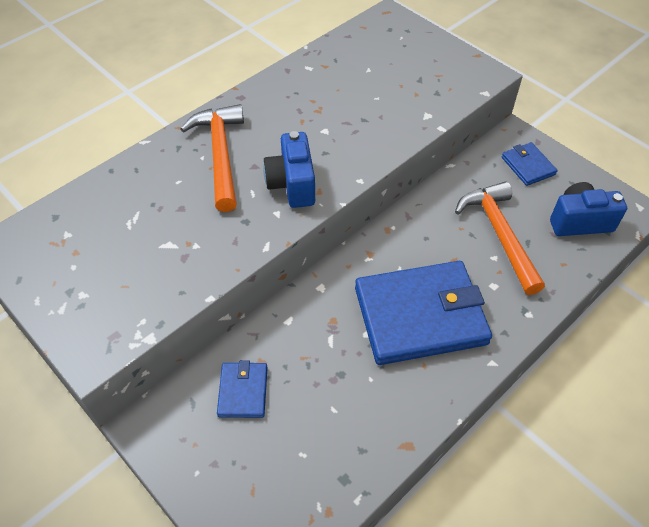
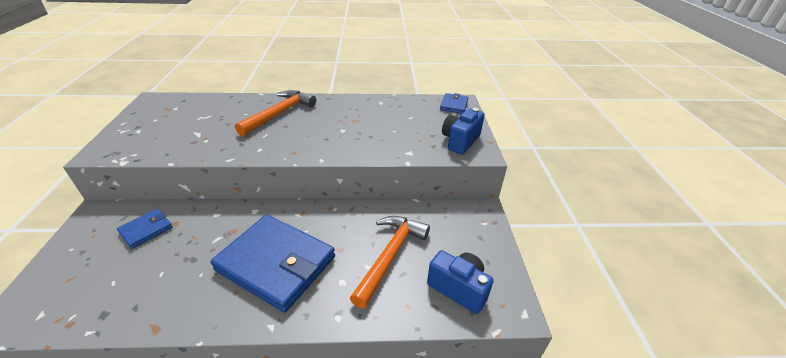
camera: 40 degrees right, 15 degrees down
blue camera [263,131,315,208] -> blue camera moved to [442,108,485,155]
blue wallet [502,142,558,186] -> blue wallet moved to [440,93,469,114]

